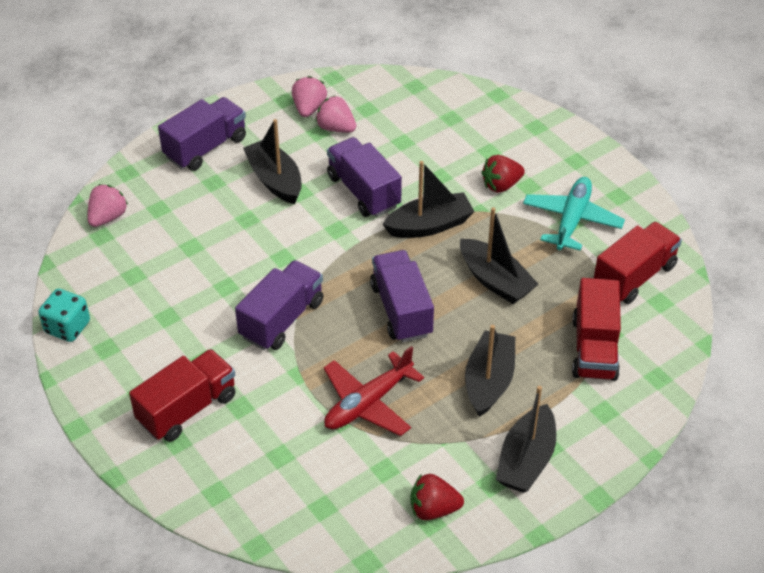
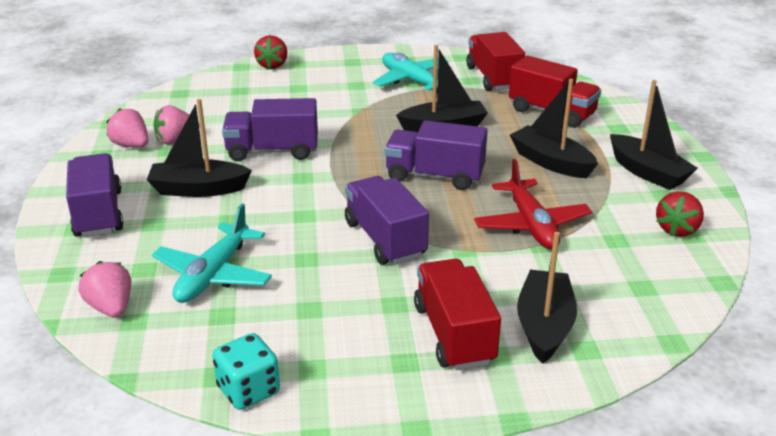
camera: 60 degrees left, 15 degrees down
black boat [383,161,475,238] -> black boat moved to [517,232,577,364]
red strawberry [481,155,525,193] -> red strawberry moved to [254,35,288,69]
none -> turquoise plane [152,204,272,303]

